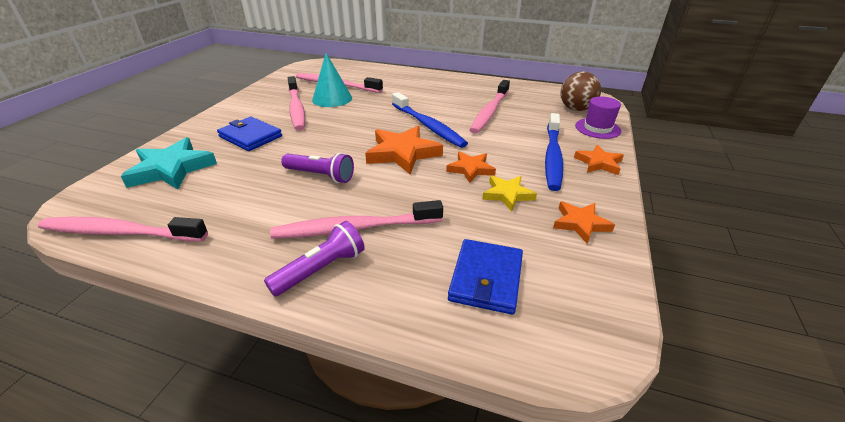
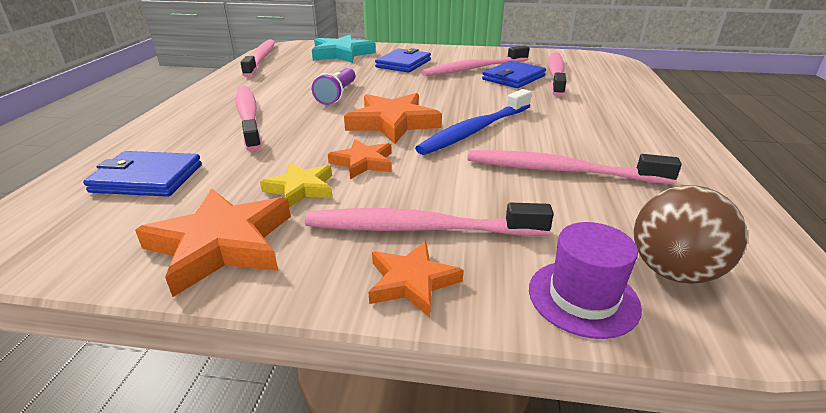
camera: 80 degrees right, 5 degrees down
purple flashlight [264,221,365,297] -> none
turquoise cone [312,53,352,107] -> blue wallet [482,61,546,88]
blue toothbrush [545,113,563,191] -> pink toothbrush [305,202,554,236]
orange star [553,201,615,244] -> orange star [135,188,291,297], size x1.68

